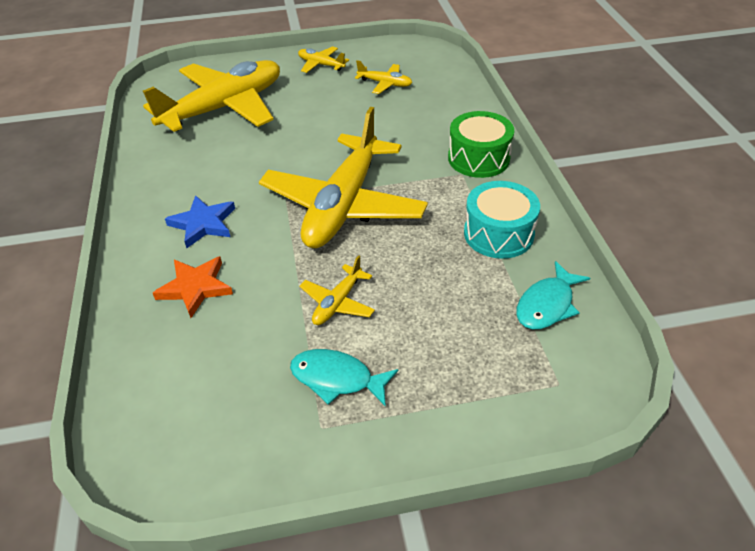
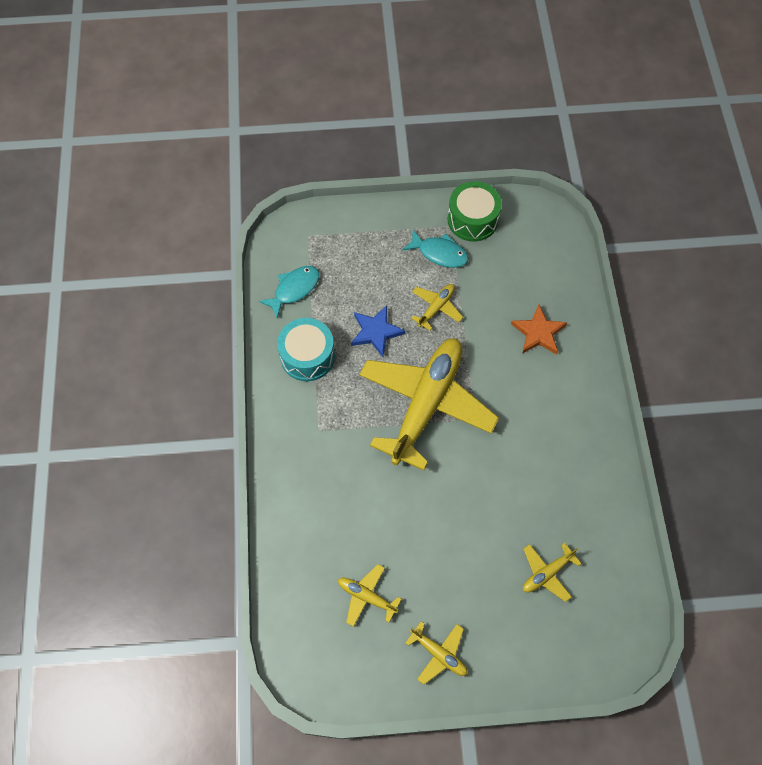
camera: 175 degrees left, 20 degrees up
yellow plane [143,60,280,132] -> yellow plane [523,543,582,602], size x0.42
blue star [165,195,235,248] -> blue star moved to [351,306,405,357]
green drum [448,111,514,178] -> green drum moved to [447,181,502,241]

